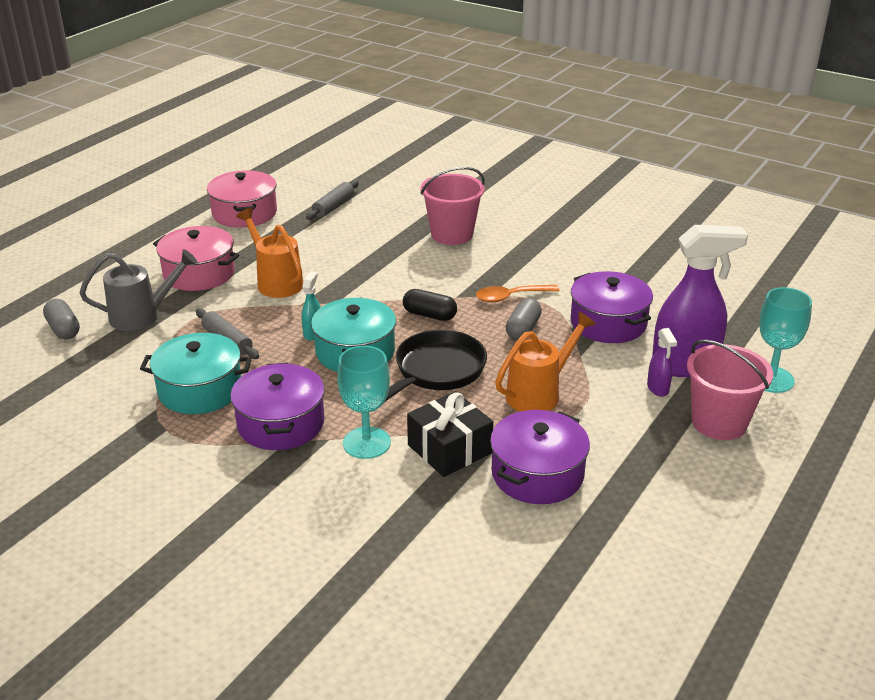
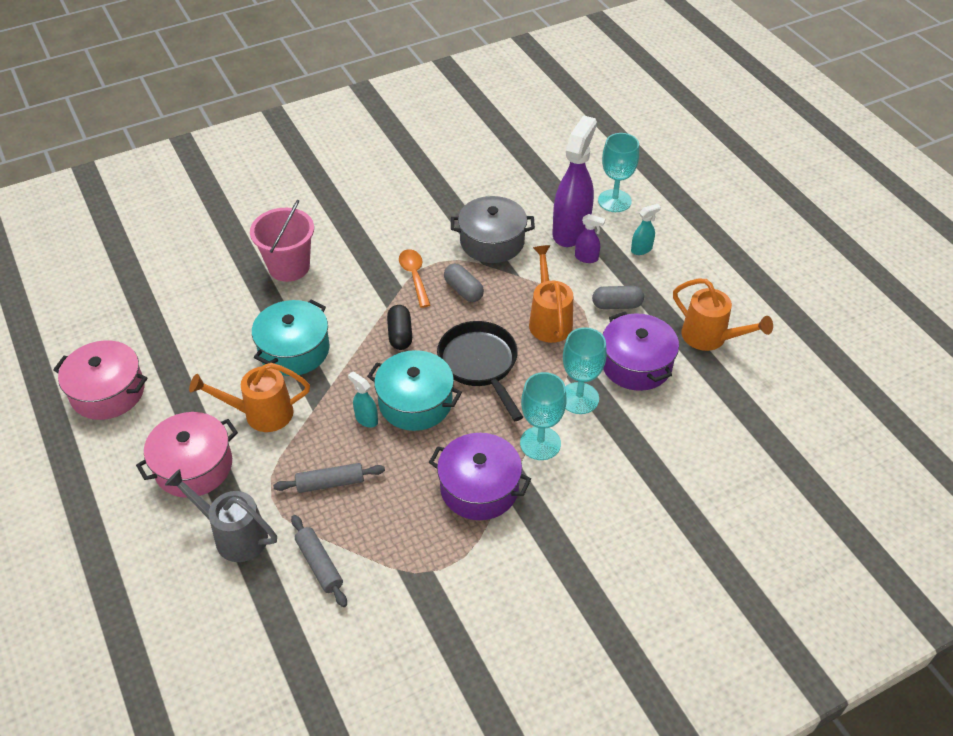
camera: 60 degrees left, 15 degrees up
grey capsule [43,299,80,339] -> grey capsule moved to [592,286,644,309]
grey watering can [79,249,198,331] -> grey watering can turned 75 degrees counterclockwise [165,469,277,562]
turquoise pot [140,333,252,414] -> turquoise pot moved to [252,300,330,376]
grey rolling pin [306,180,359,220] -> grey rolling pin moved to [291,515,347,607]
black capsule [403,289,457,321] -> black capsule turned 60 degrees counterclockwise [387,305,412,350]
black gift [407,391,493,477] -> turquoise goblet [563,327,607,414]
orange spoon [476,285,560,302] -> orange spoon turned 150 degrees clockwise [399,249,430,308]
purple pot [570,271,653,343] -> grey pot [451,196,535,263]
pink bucket [687,340,773,440] -> turquoise spray bottle [631,204,661,255]
none -> orange watering can [673,279,773,351]

